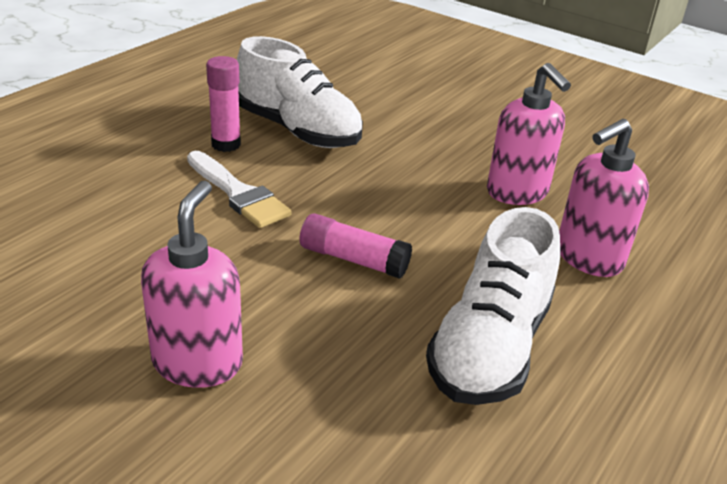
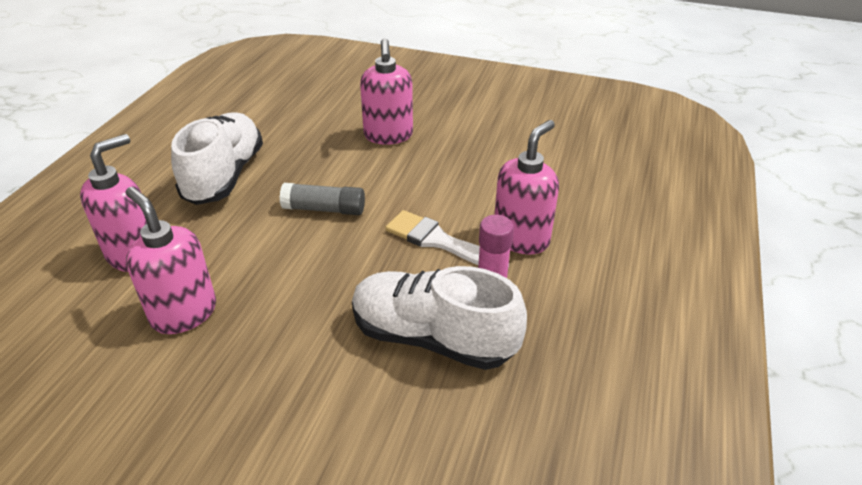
camera: 165 degrees right, 5 degrees up
pink glue stick [299,214,412,279] -> grey glue stick [279,183,365,215]
none -> pink soap dispenser [494,120,559,254]

